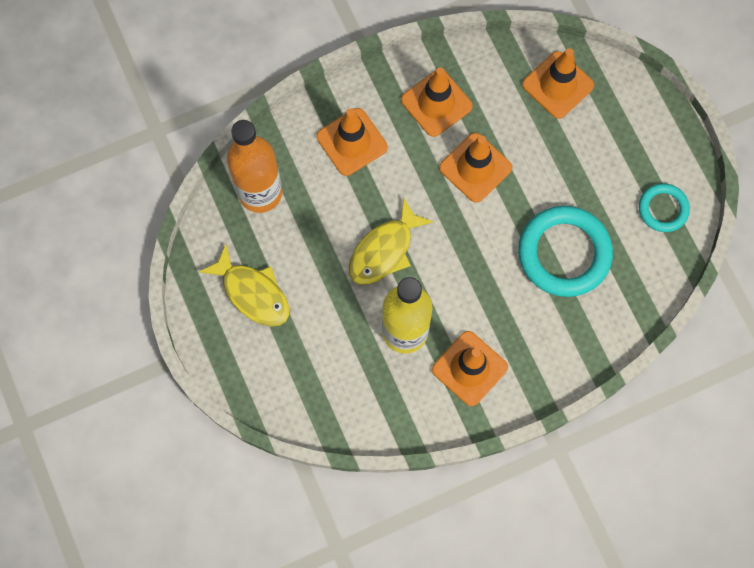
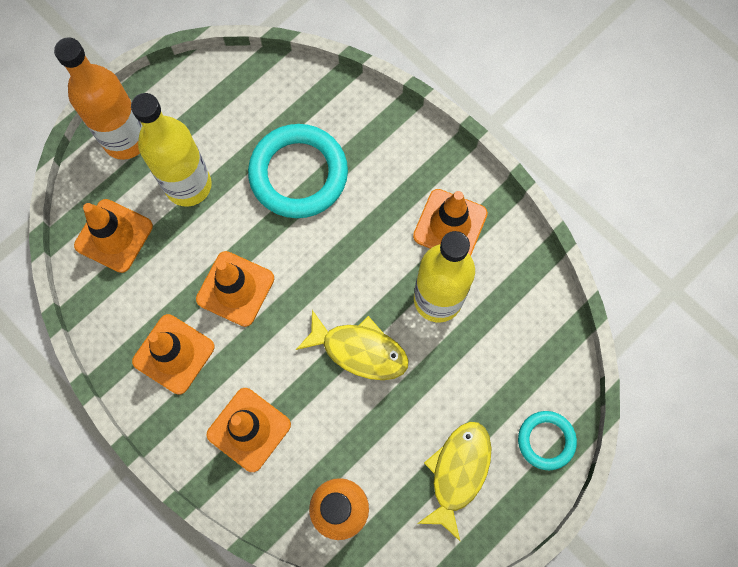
camera: 110 degrees left, 0 degrees up
turquoise ring [639,183,690,232] -> turquoise ring moved to [518,411,577,470]
none -> orange bottle [54,37,142,160]
none -> yellow bottle [131,93,212,207]

